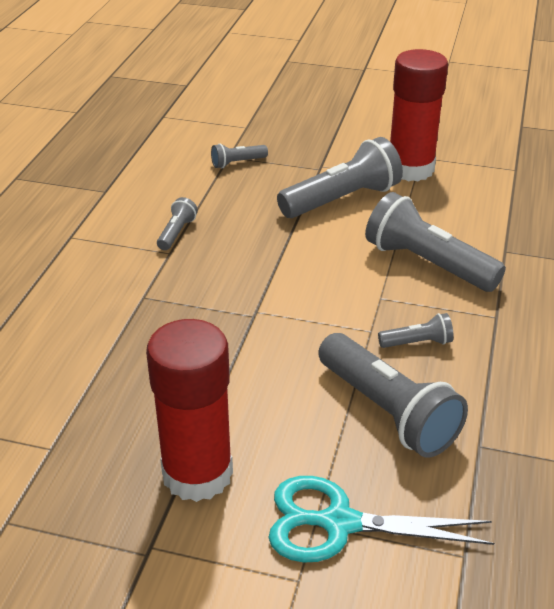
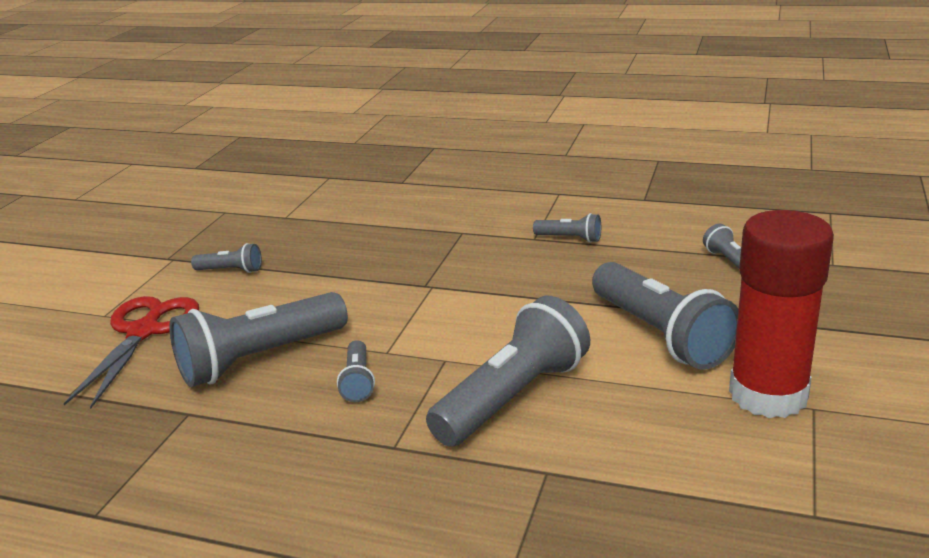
camera: 95 degrees right, 10 degrees down
red glue stick [146,319,233,502] -> grey flashlight [191,243,262,273]
turquoise scissors [268,476,494,563] -> red scissors [64,296,199,409]

